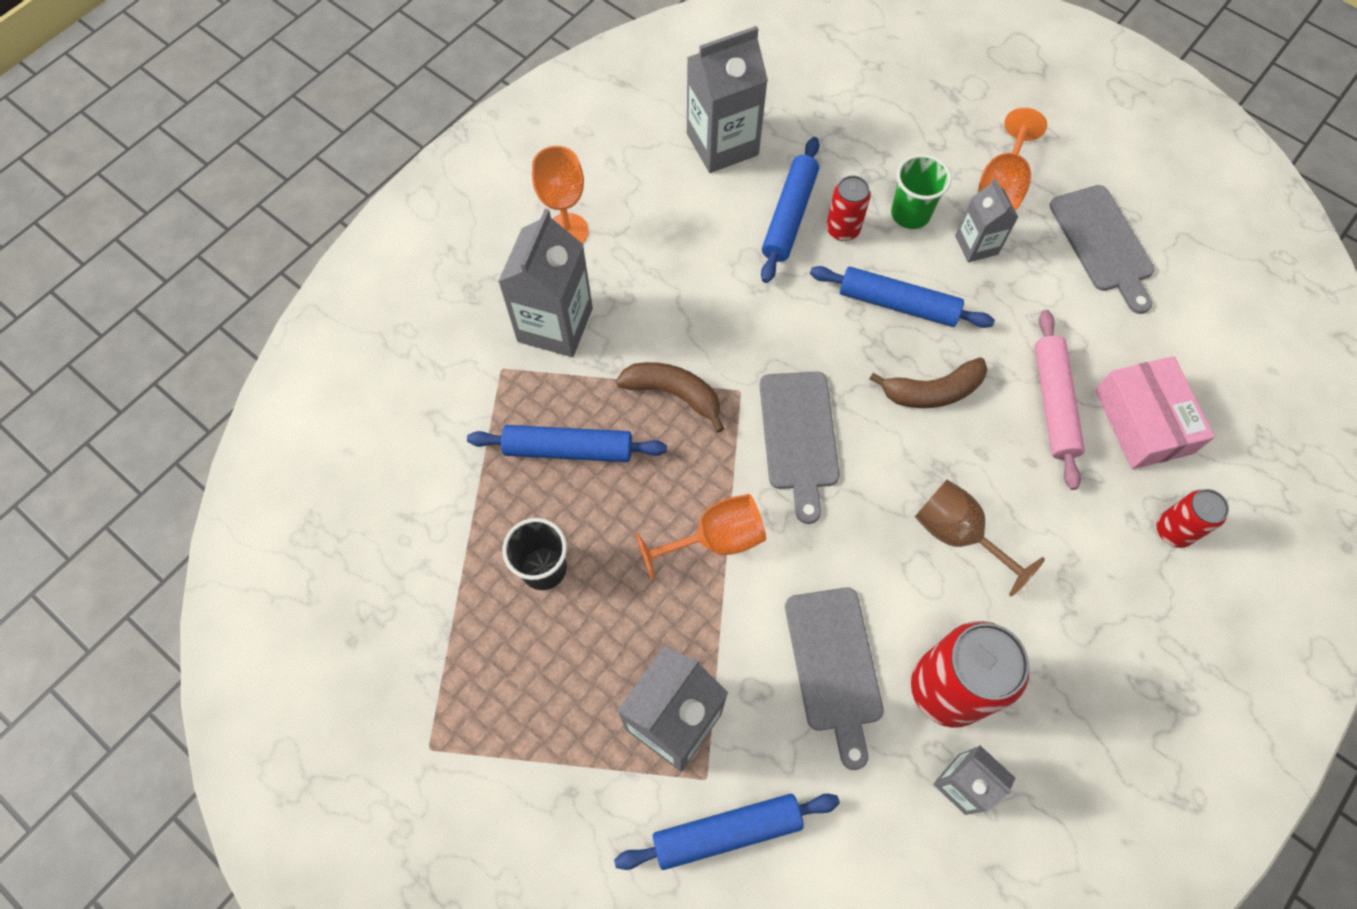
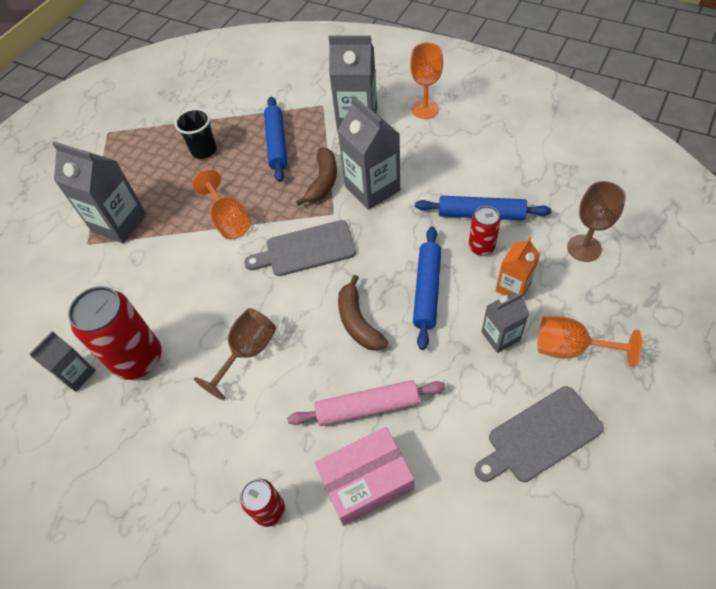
camera: 85 degrees right, 10 degrees down
blue rolling pin [614,794,840,870] -> none
grey carton [687,26,768,173] -> grey carton moved to [337,96,400,210]
grey cutting board [785,587,884,770] -> none
green cup [891,154,952,229] -> orange carton [495,237,540,296]
none -> brown goblet [567,181,626,262]

